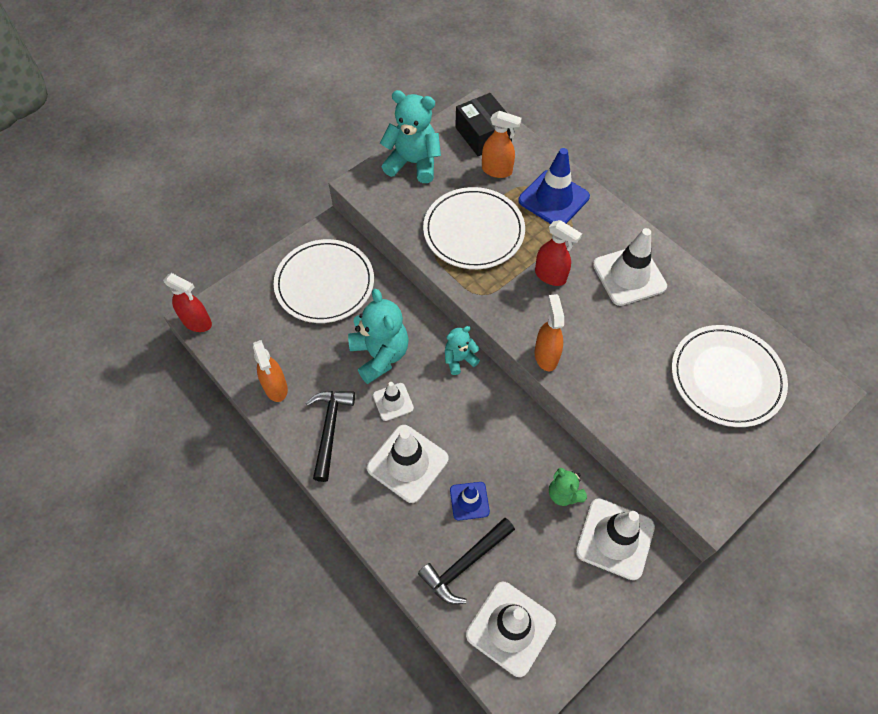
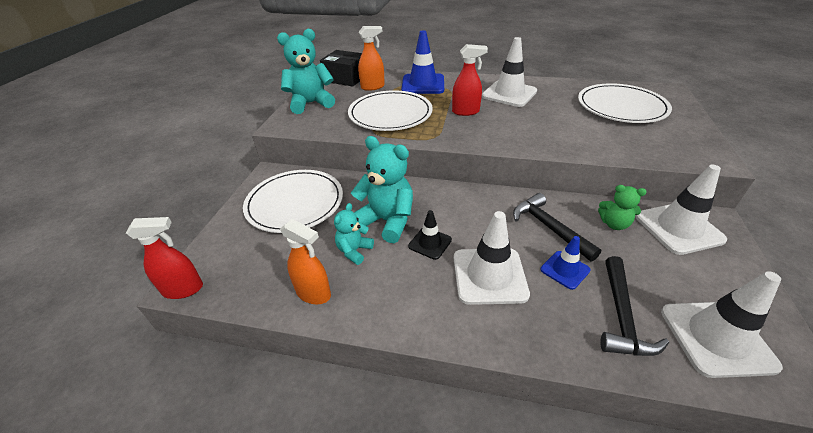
camera: 35 degrees left, 20 degrees down
black hammer [306,391,355,482] -> black hammer moved to [513,193,601,262]
white traffic cone [373,382,414,421] -> black traffic cone [408,210,452,260]
turquoise teddy bear [445,326,480,375] -> turquoise teddy bear moved to [334,203,374,265]
orange spray bottle [535,294,564,371] -> none

